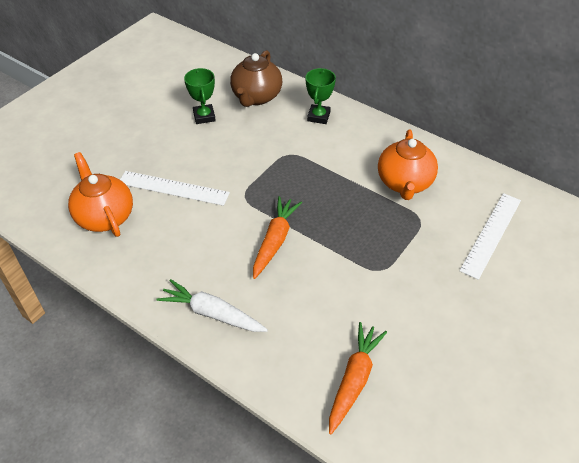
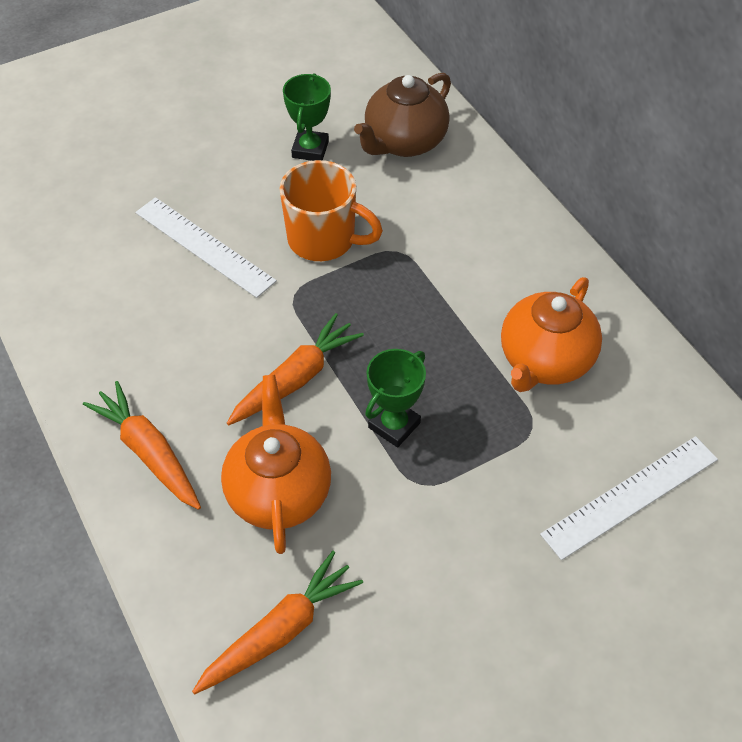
camera: 25 degrees right, 5 degrees up
orange teapot [68,152,133,237] -> orange teapot moved to [221,375,331,554]
white carrot [156,279,268,332] -> orange carrot [83,381,201,510]
green trophy [305,68,336,124] -> green trophy moved to [365,349,426,448]
none -> orange mug [279,160,383,261]

